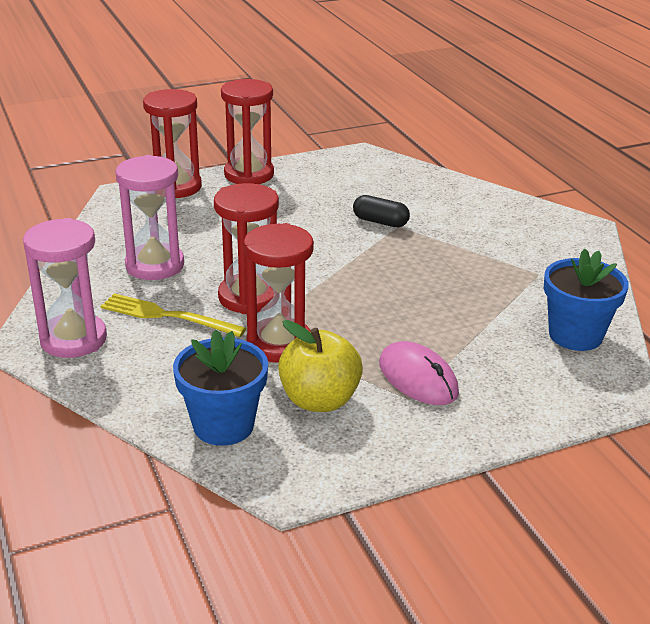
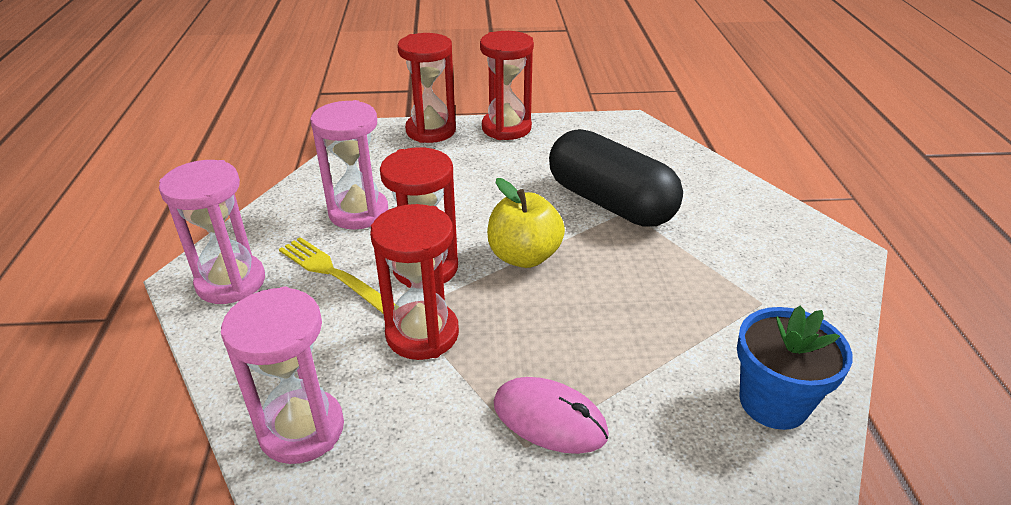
camera: 20 degrees right, 5 degrees up
blue flower pot [173,330,268,446] -> pink hourglass [221,287,344,464]
yellow apple [278,320,363,412] -> yellow apple moved to [487,178,565,268]
black capsule [353,195,410,227] -> black capsule [549,129,683,227], size x2.31
pink mouse [379,341,459,405] -> pink mouse turned 45 degrees counterclockwise [494,377,609,454]

